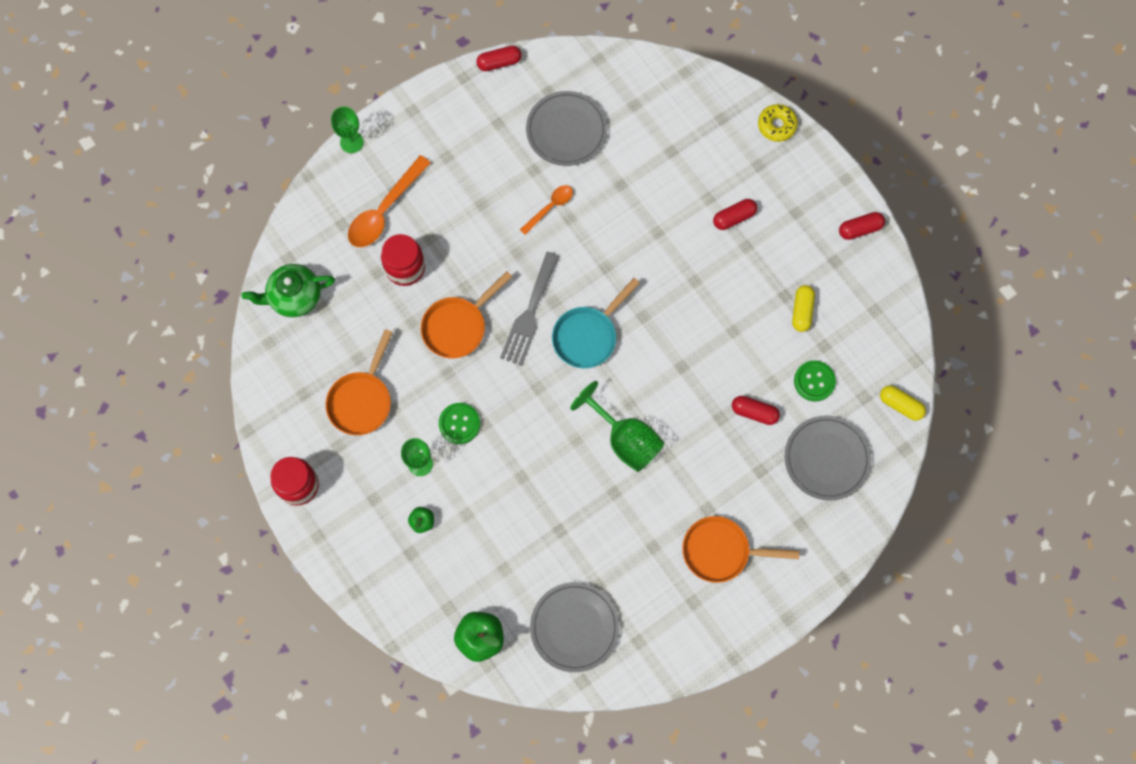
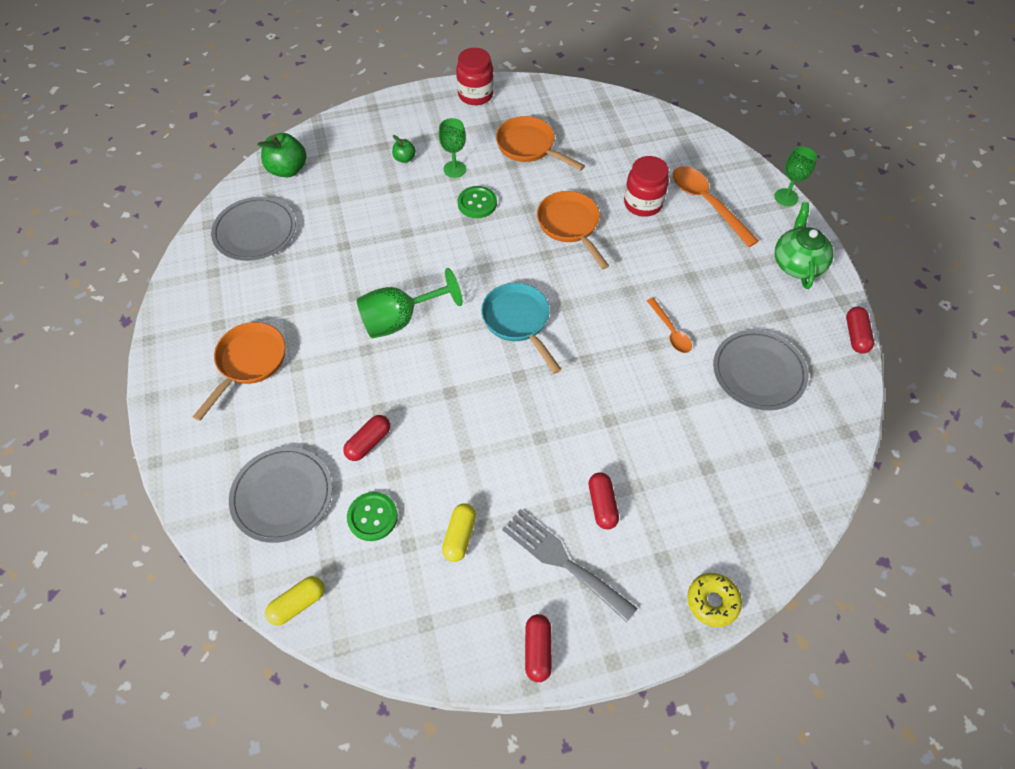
camera: 110 degrees right, 15 degrees down
green teapot [242,264,335,318] -> green teapot moved to [775,202,834,289]
grey fork [500,252,560,366] -> grey fork moved to [502,509,638,622]
yellow capsule [792,285,815,332] -> yellow capsule turned 75 degrees clockwise [442,503,476,562]

